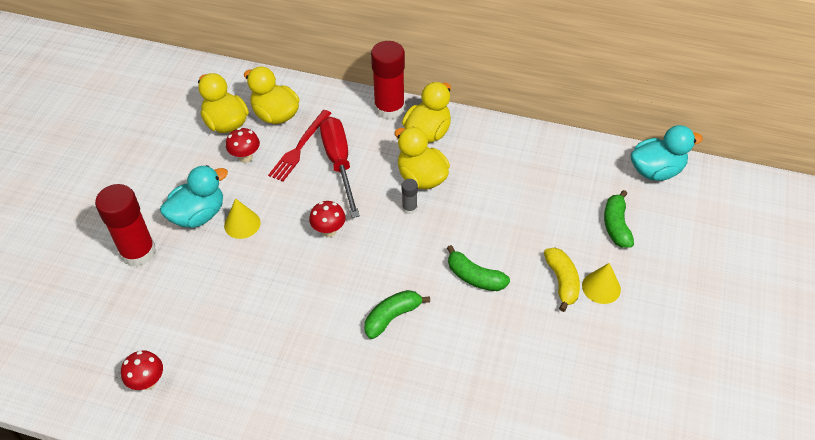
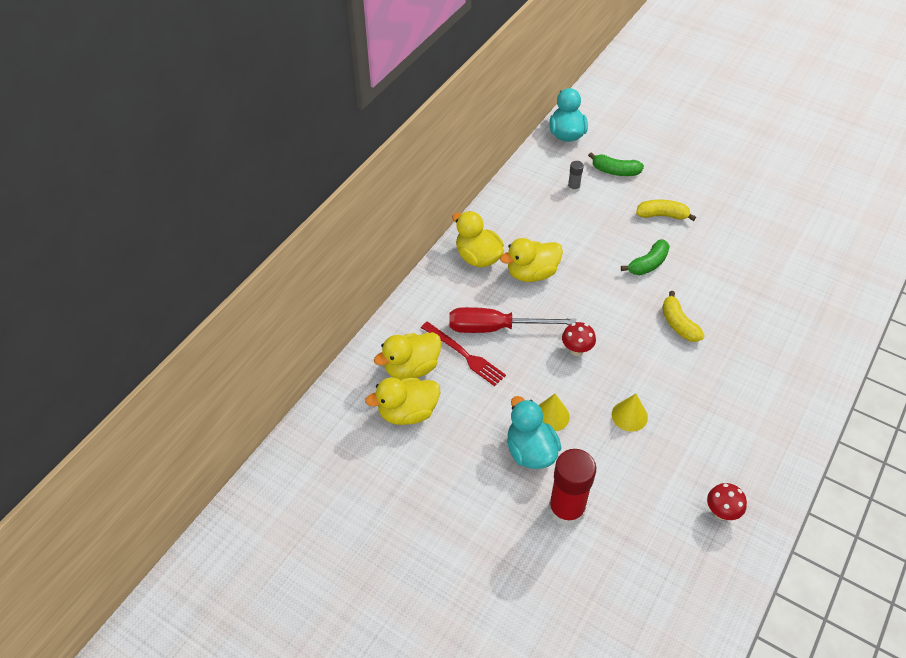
camera: 75 degrees left, 0 degrees up
red mushroom [226,128,260,163] -> none
green banana [365,290,430,339] -> yellow banana [662,291,705,342]
red glue stick [371,41,405,120] -> none
grey glue stick [402,179,418,215] -> grey glue stick moved to [567,161,584,193]
yellow cone [582,263,621,304] -> yellow cone moved to [612,394,648,432]

